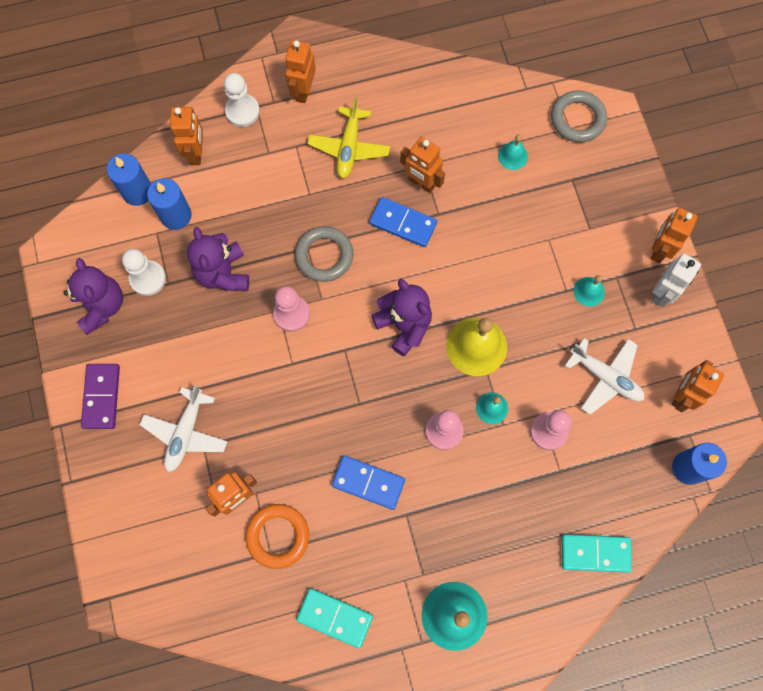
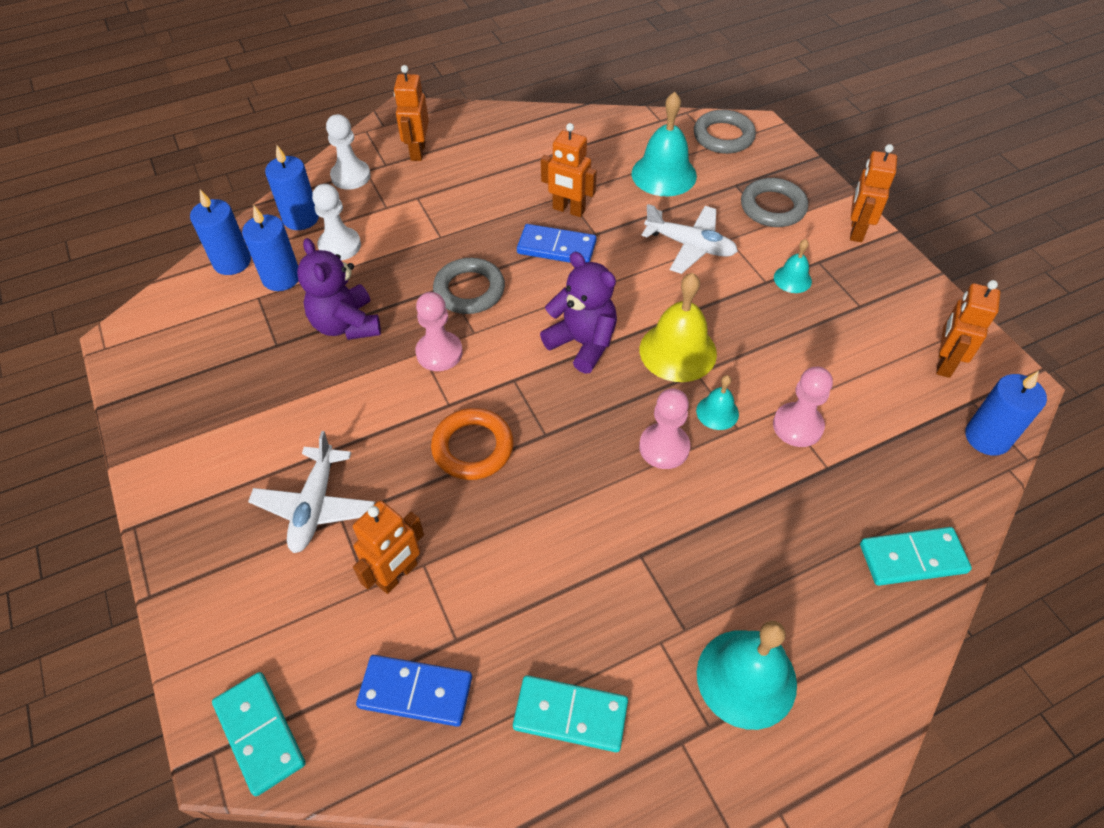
camera: 10 degrees left, 20 degrees down
purple teddy bear [63,258,123,335] -> none
purple domino [81,364,120,429] -> none
white pawn [122,249,166,296] -> white pawn moved to [312,184,361,261]
orange robot [170,107,203,165] -> blue candle [265,145,319,230]
orange ring [246,504,309,569] -> orange ring moved to [431,408,514,480]
yellow plane [307,97,390,179] -> none
blue domino [332,455,405,510] -> blue domino moved to [356,655,472,727]
turquoise bell [498,134,528,170] -> turquoise bell [632,92,697,196], size x1.92
white plane [565,338,644,415] -> white plane moved to [642,204,738,274]
white robot [651,254,701,307] -> none
none -> turquoise domino [212,672,306,796]
none -> grey ring [741,178,808,227]

